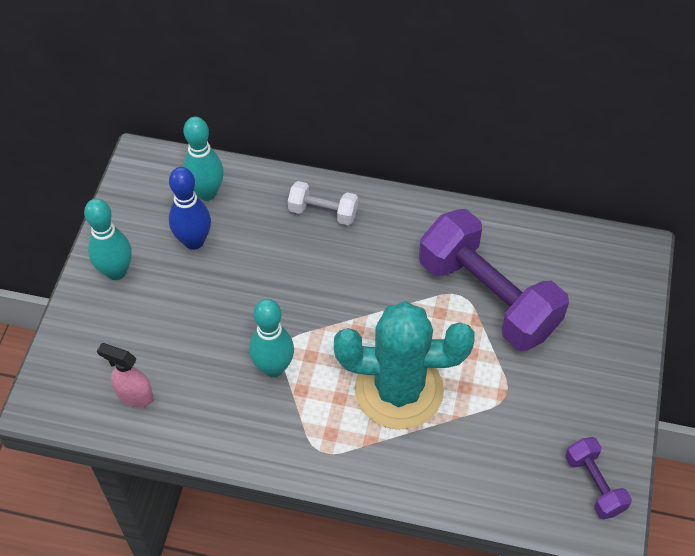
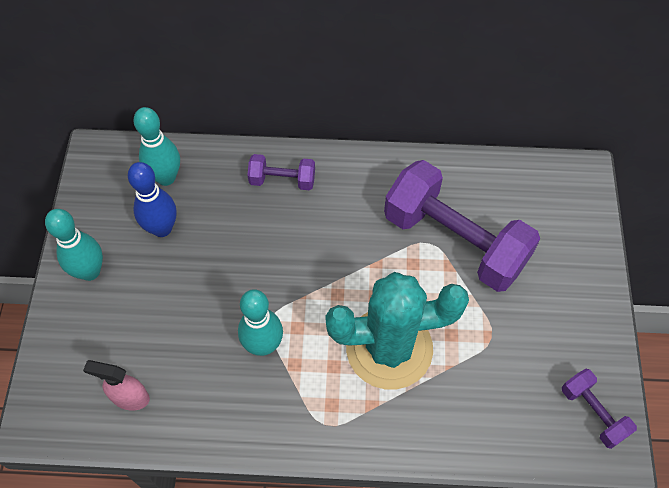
camera: 10 degrees left, 5 degrees up
white dumbbell [288,181,358,225] -> purple dumbbell [247,154,315,190]

